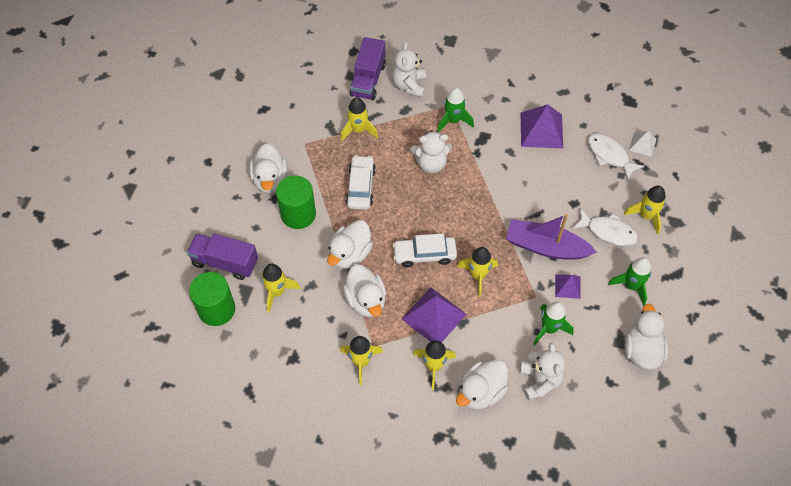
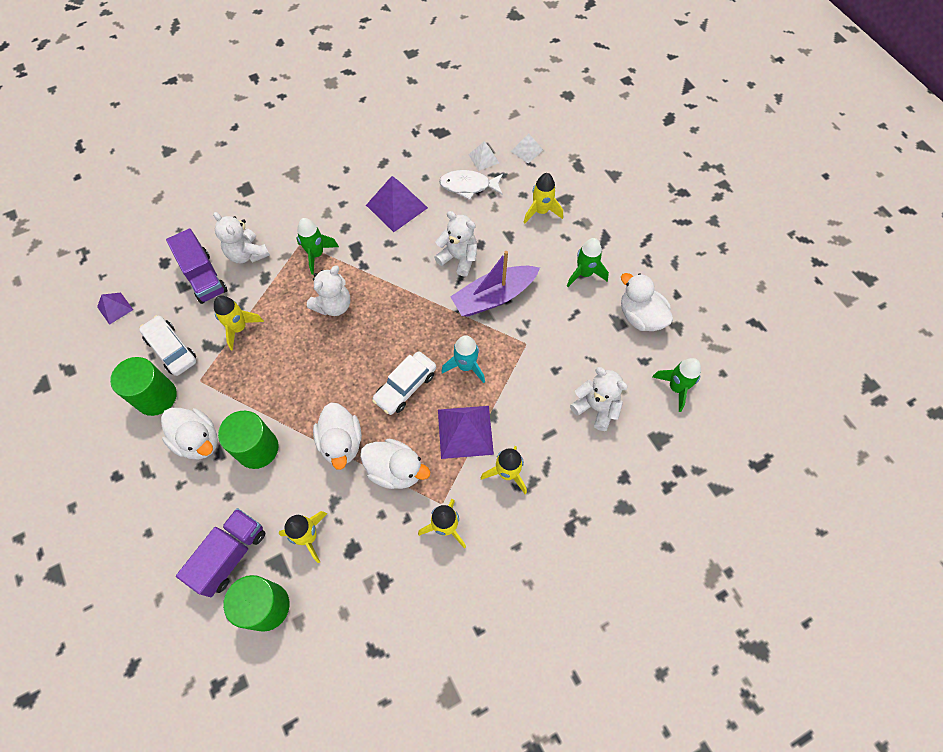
camera: 45 degrees left, 5 degrees up
purple truck [187,233,258,280] -> purple truck turned 150 degrees clockwise [176,508,265,597]
white car [346,155,376,210] -> white car moved to [139,315,196,376]
white duck [456,360,508,410] -> none
yellow rocket [457,247,498,297] -> turquoise rocket [441,335,485,383]
green rocket [533,301,574,345] -> green rocket moved to [652,358,701,412]
purple pyramid [555,274,581,299] -> purple pyramid moved to [97,293,133,325]
white fish [572,208,638,246] -> none
none -> green cylinder [110,357,177,416]
none -> white teddy bear [434,211,477,277]
none -> white pyramid [511,133,543,164]

